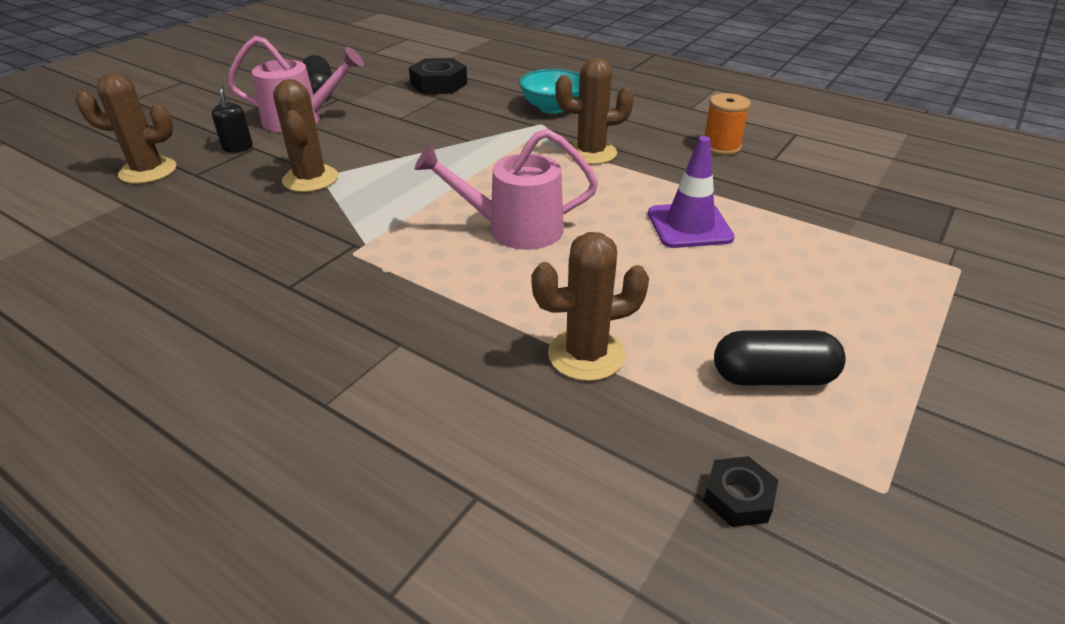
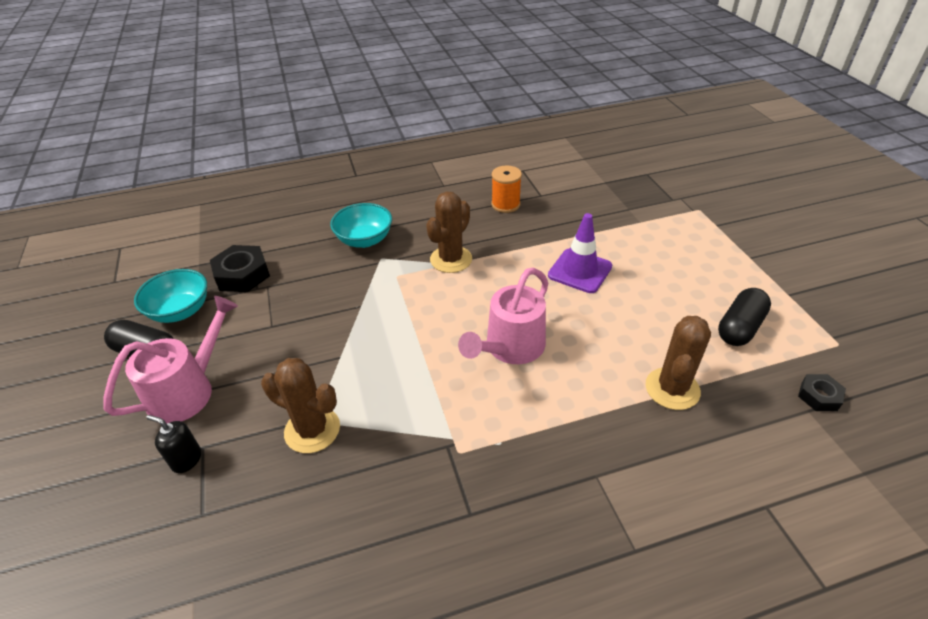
camera: 50 degrees left, 5 degrees up
brown cactus [76,72,177,184] -> none
none -> turquoise bowl [134,269,207,323]

